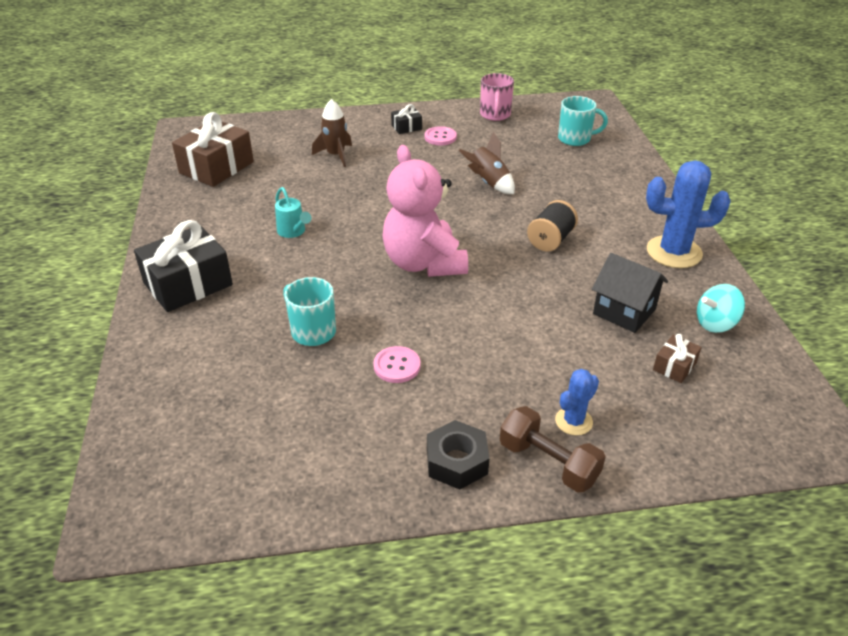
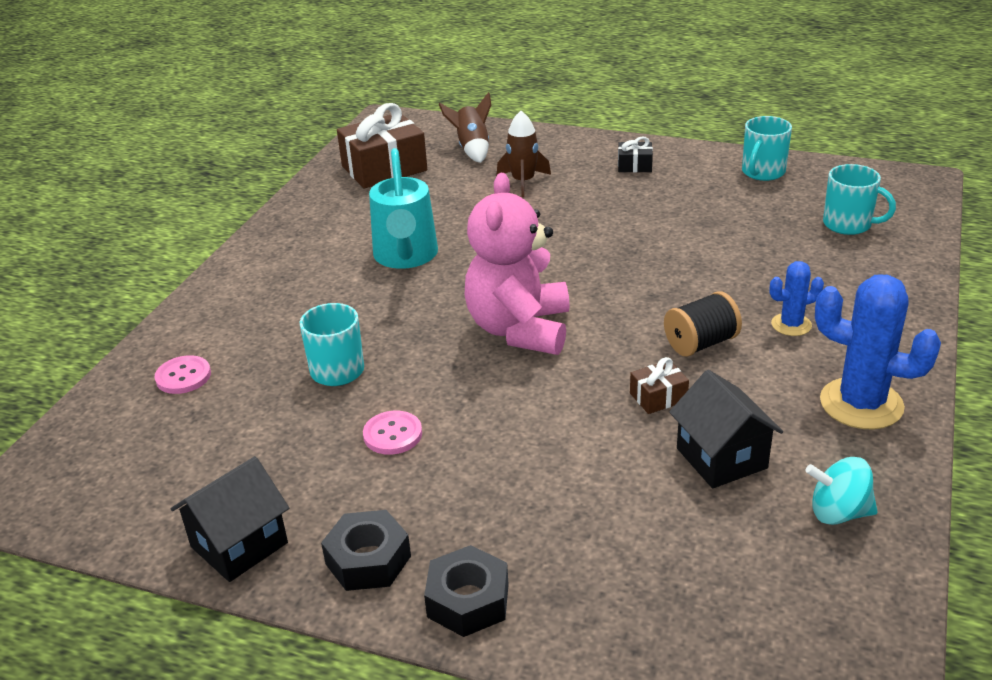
camera: 30 degrees right, 5 degrees down
black gift [134,220,233,312] -> none
turquoise watering can [275,187,311,238] -> turquoise watering can [369,148,438,269], size x1.88
pink button [425,126,457,145] -> pink button moved to [155,355,211,394]
brown rocket [459,131,515,194] -> brown rocket moved to [439,92,491,163]
pink mug [480,73,514,121] -> turquoise mug [742,116,792,181]
brown dumbbell [500,406,606,493] -> black nut [424,545,509,637]
blue cactus [555,369,599,435] -> blue cactus moved to [769,261,824,336]
brown gift [653,334,702,383] -> brown gift moved to [630,357,689,414]
none -> black house [171,456,289,582]

